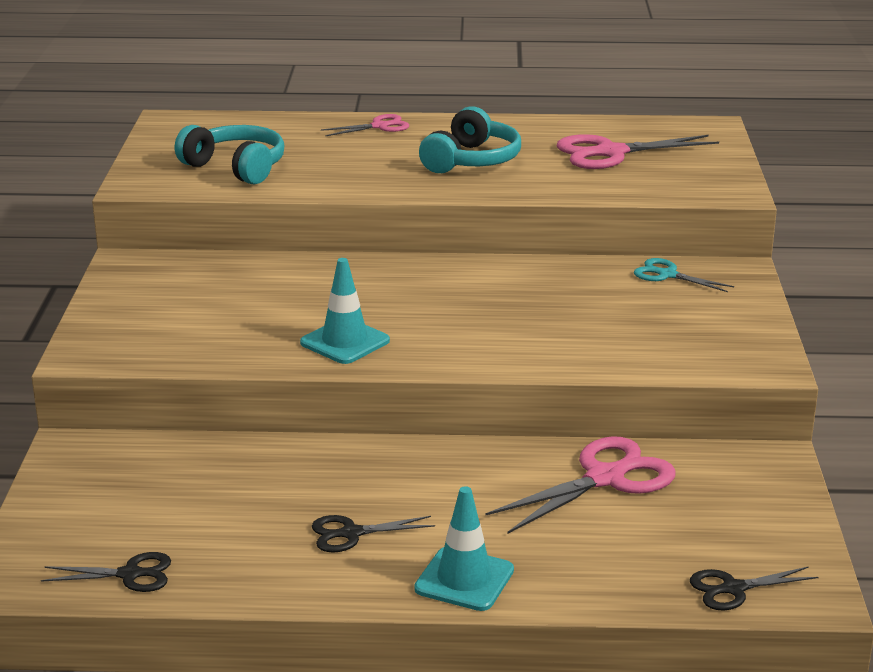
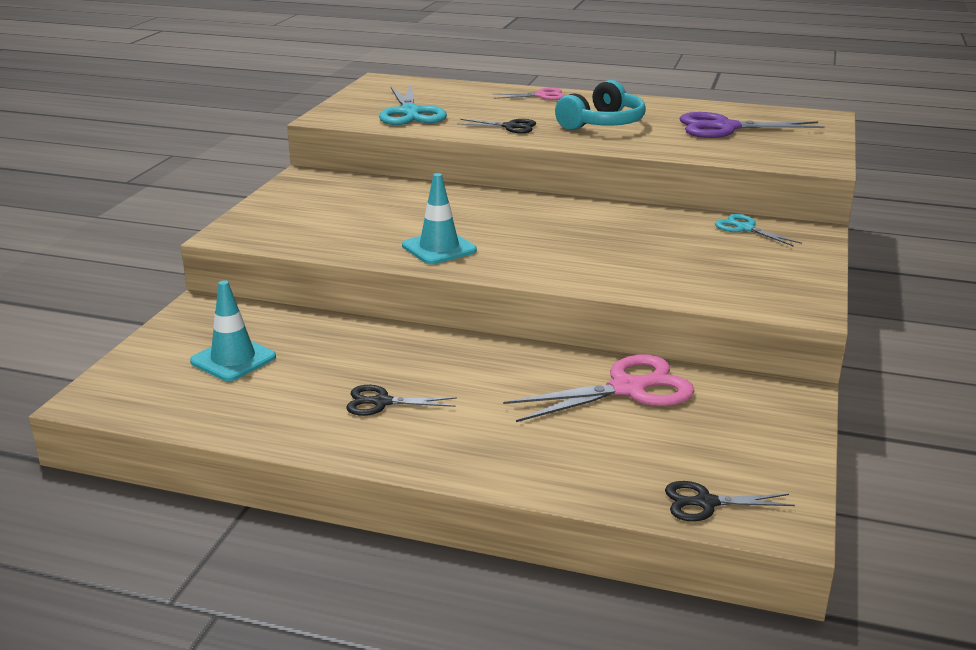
camera: 15 degrees right, 0 degrees up
black scissors [41,552,171,592] -> black scissors moved to [457,119,536,133]
turquoise headphones [175,125,285,184] -> turquoise scissors [379,83,447,125]
turquoise traffic cone [414,486,514,611] -> turquoise traffic cone moved to [190,280,276,381]
pink scissors [557,134,719,169] -> purple scissors [679,112,825,138]

